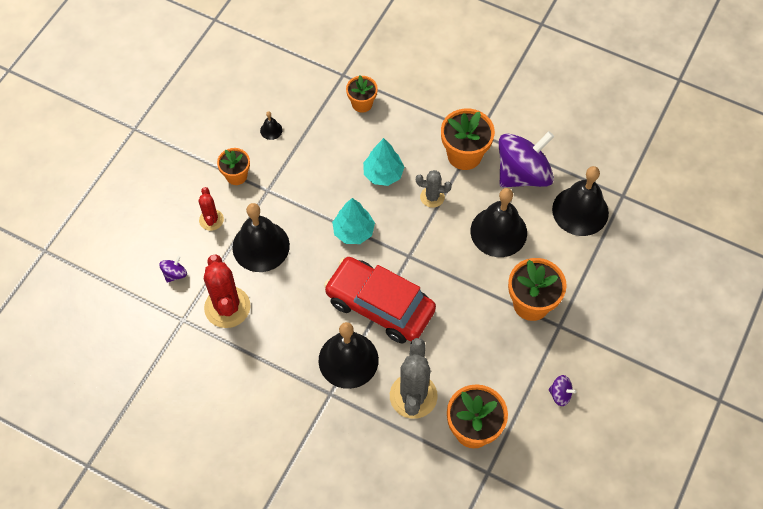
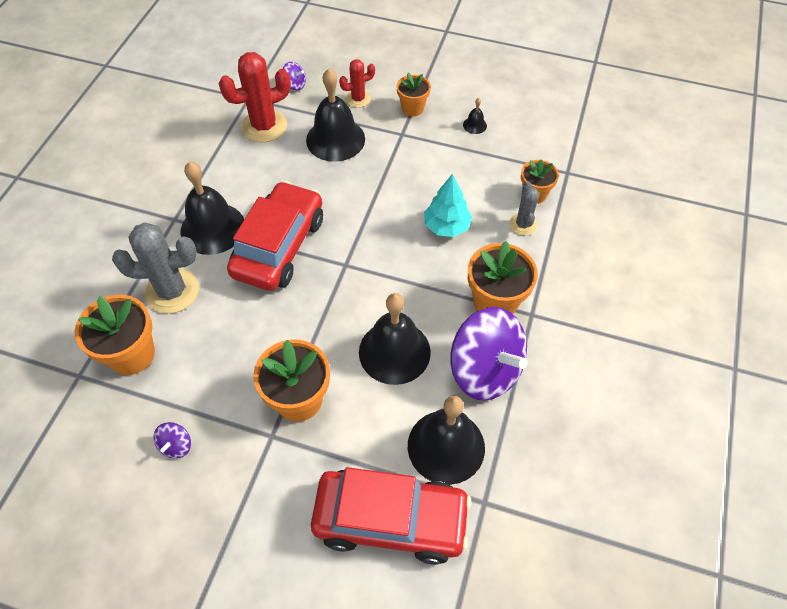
camera: 80 degrees right, 5 degrees down
turquoise tree [332,198,375,244] -> none
grey cactus [416,170,452,208] -> grey cactus moved to [509,182,539,236]
none -> red car [311,467,471,565]

